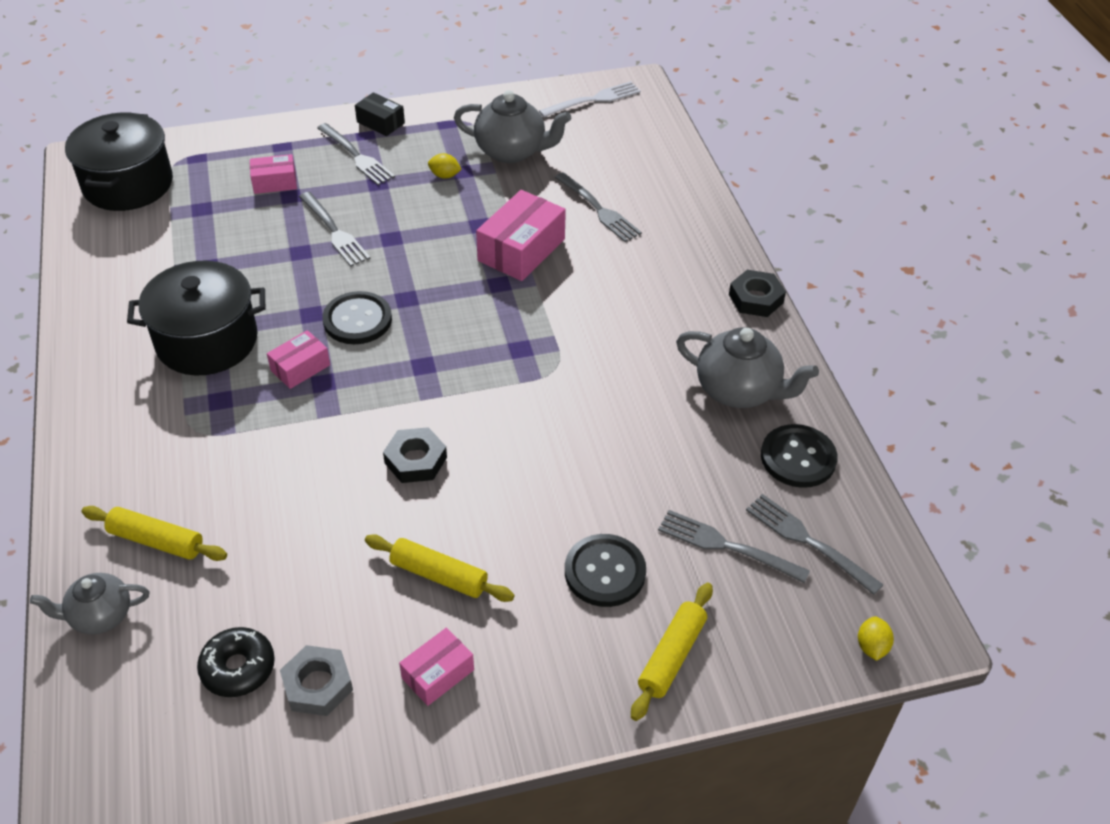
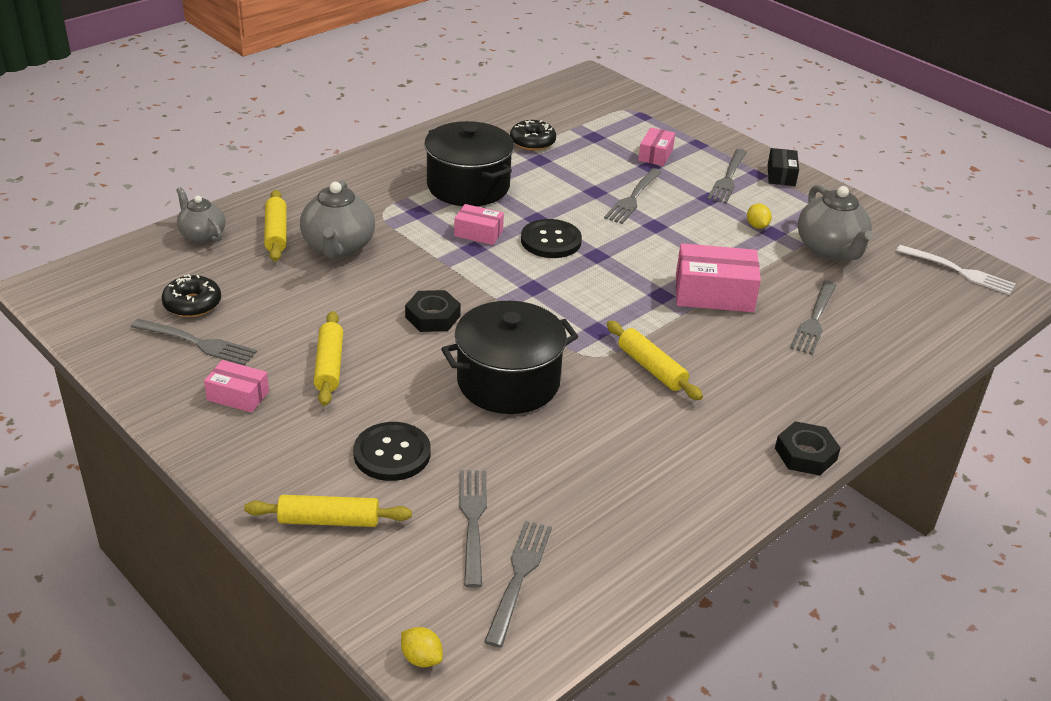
camera: 60 degrees right, 10 degrees down
black pot [65,113,173,211] -> black pot moved to [441,301,578,414]
pink box [250,154,297,194] -> pink box turned 60 degrees clockwise [638,127,675,166]
grey nut [280,645,353,716] -> grey fork [131,319,257,366]
grey teapot [676,327,819,408] -> grey teapot moved to [300,180,375,259]
black button [761,424,838,488] -> none
yellow lemon [858,616,894,661] -> yellow lemon turned 60 degrees clockwise [401,627,443,667]
none -> black donut [510,120,556,151]
none -> yellow rolling pin [607,321,703,400]

